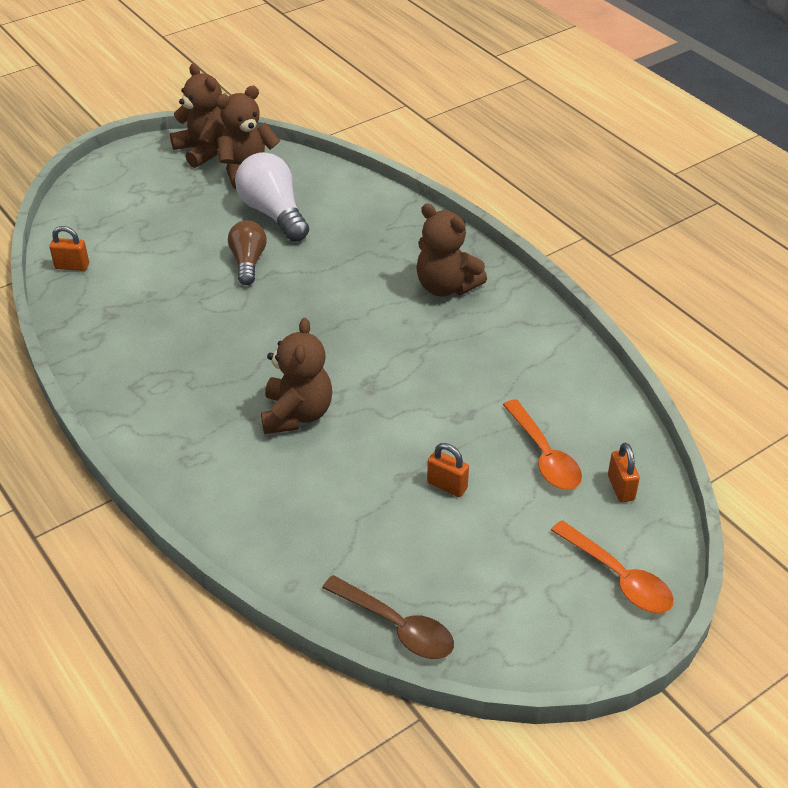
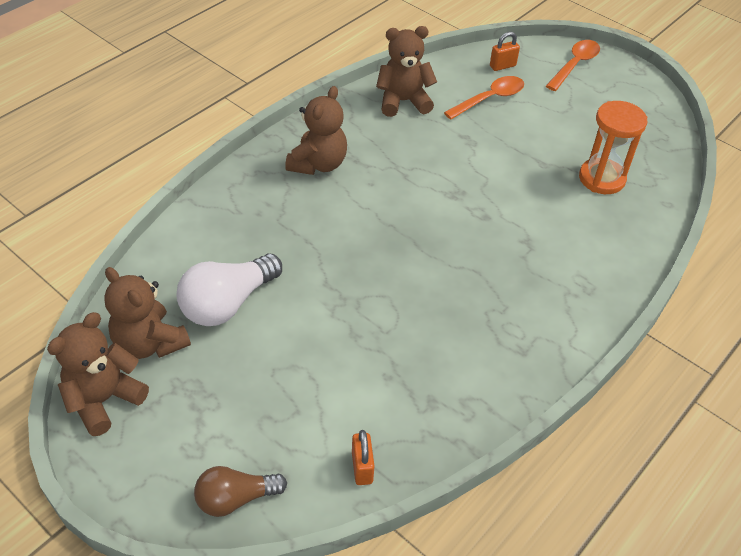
camera: 105 degrees left, 5 degrees up
brown light bulb [228,220,267,285] -> brown light bulb moved to [194,466,287,517]
brown teddy bear [261,318,332,434] -> brown teddy bear moved to [376,26,437,117]
brown spoon [322,575,454,659] -> none
orange padlock [427,443,469,497] -> none
none -> orange hourglass [579,101,647,194]

